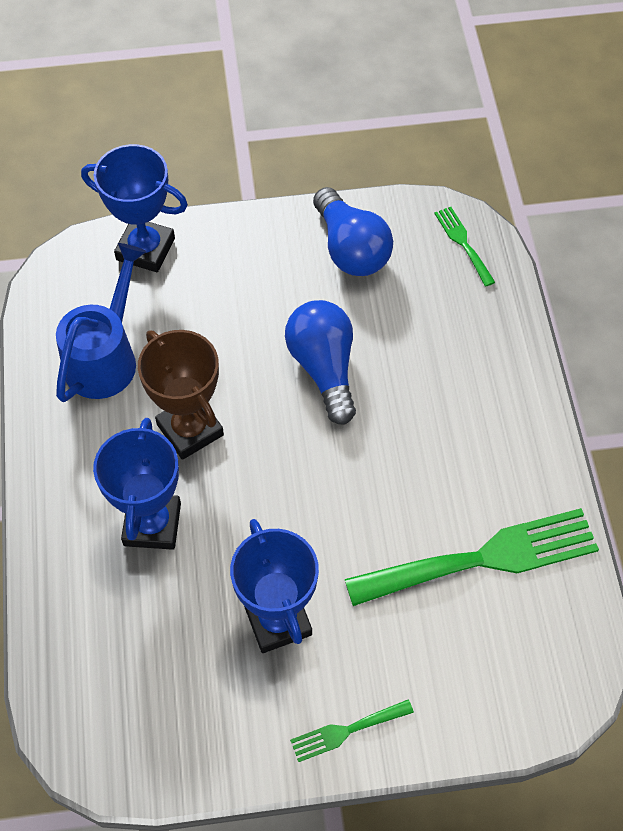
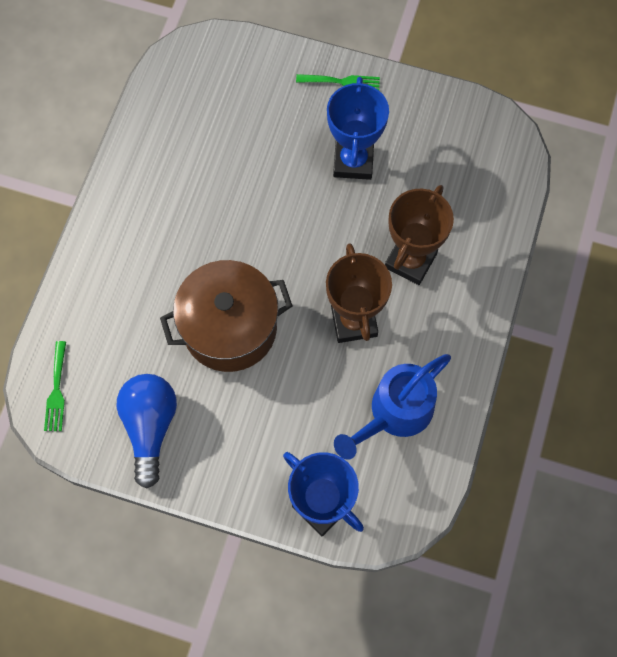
camera: 155 degrees left, 10 degrees up
blue trophy [93,418,181,550] -> brown trophy [385,185,454,285]
blue light bulb [285,300,356,425] -> brown pot [160,260,293,372]
green fork [345,508,599,606] -> none

